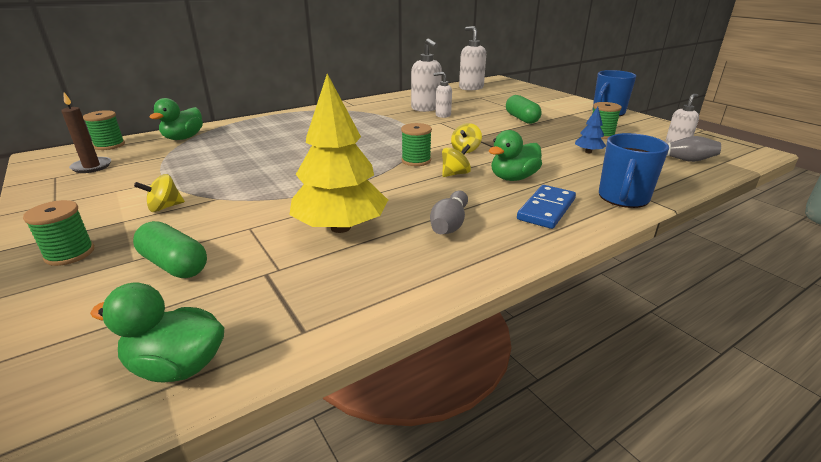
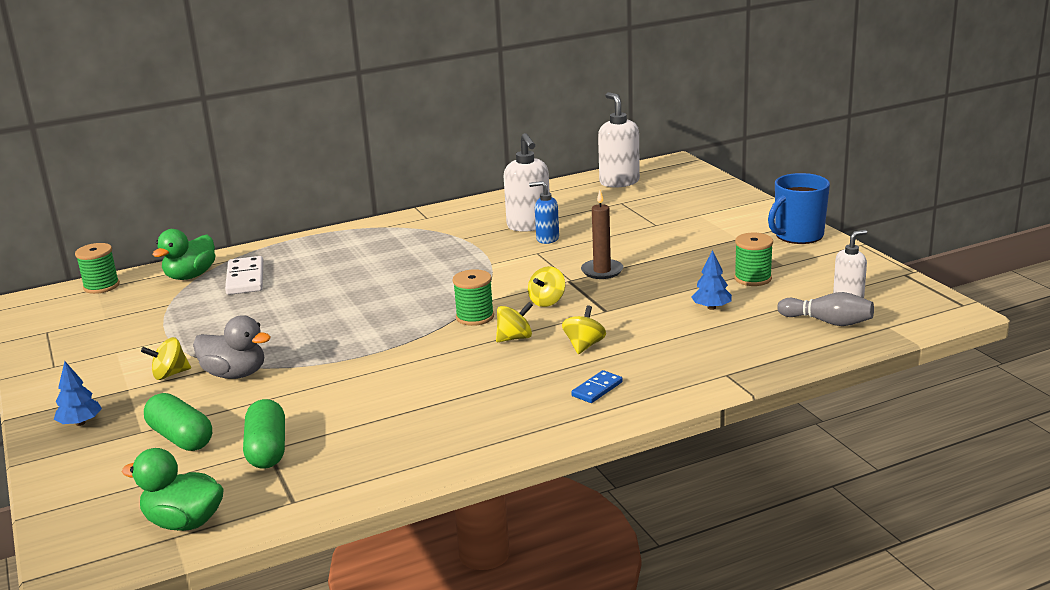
camera: 10 degrees right, 5 degrees down
green spool [23,200,94,266] -> blue tree [54,361,102,426]
brown candle [61,92,111,173] -> brown candle moved to [581,190,623,279]
yellow tree [289,74,388,233] -> none
grey bowling pin [430,191,468,234] -> none
white soap dispenser [433,72,452,118] -> blue soap dispenser [529,181,559,244]
green duck [489,130,542,181] -> yellow spinning top [562,305,606,354]
green capsule [506,95,542,124] -> green capsule moved to [243,399,285,469]
blue domino [517,185,576,229] -> blue domino [571,370,623,403], size x0.60
blue mug [599,133,669,208] -> none
none -> grey duck [193,315,271,379]
none -> white domino [225,256,263,295]

